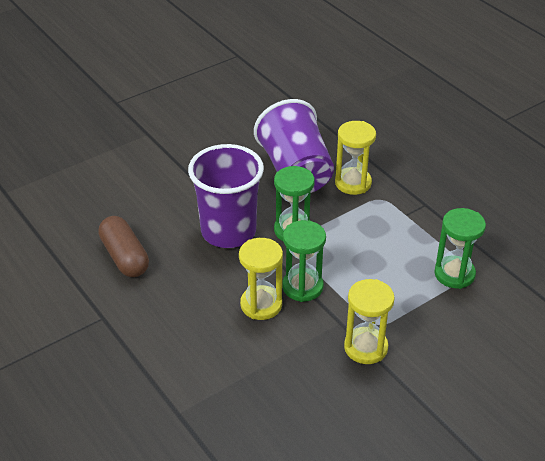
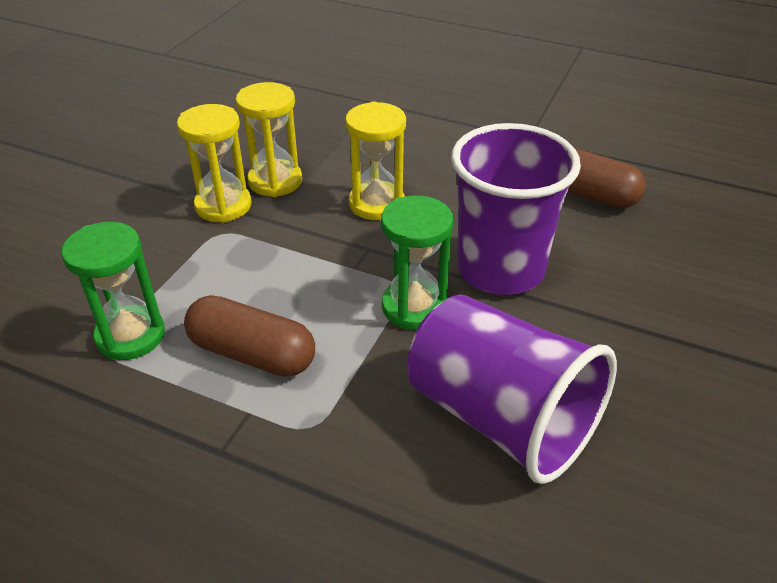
camera: 150 degrees right, 0 degrees up
green hourglass [282,220,326,302] -> none
yellow hourglass [335,121,376,195] -> yellow hourglass moved to [236,82,302,197]
none -> brown capsule [184,295,315,377]

